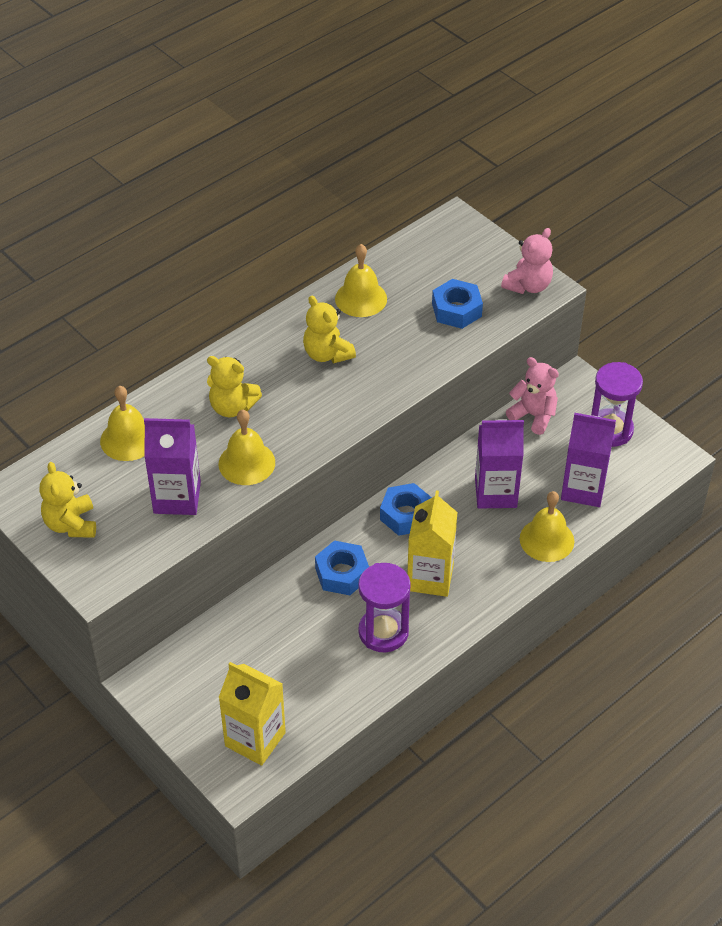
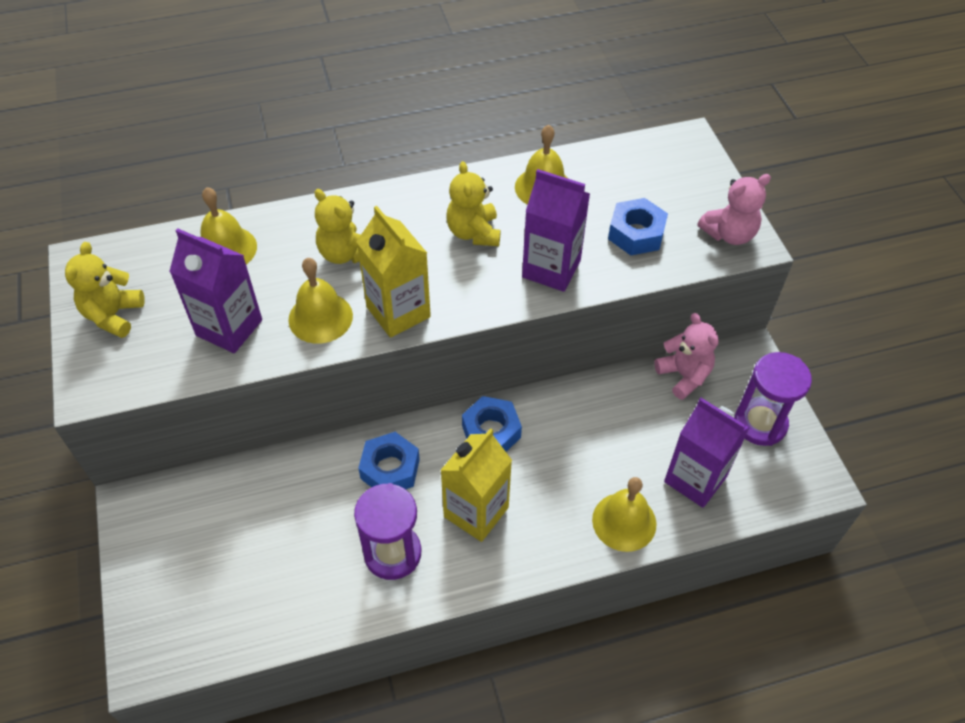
camera: 25 degrees right, 5 degrees up
yellow carton [218,662,286,766] -> yellow carton moved to [356,206,431,338]
purple carton [475,419,524,509] -> purple carton moved to [522,169,590,292]

